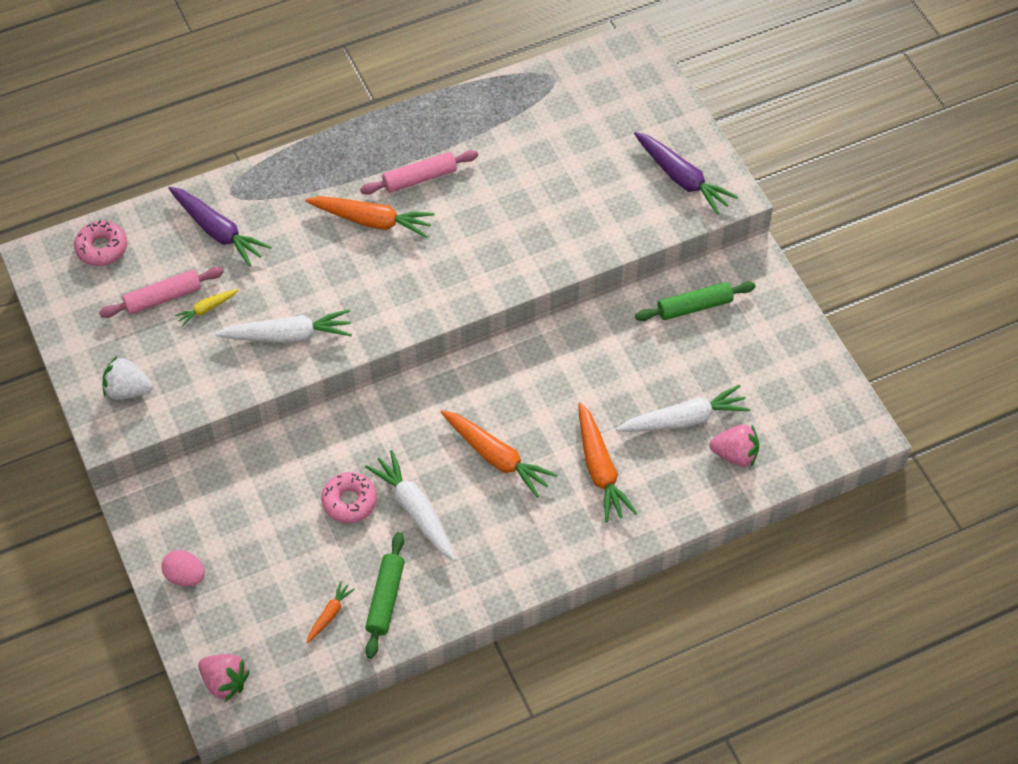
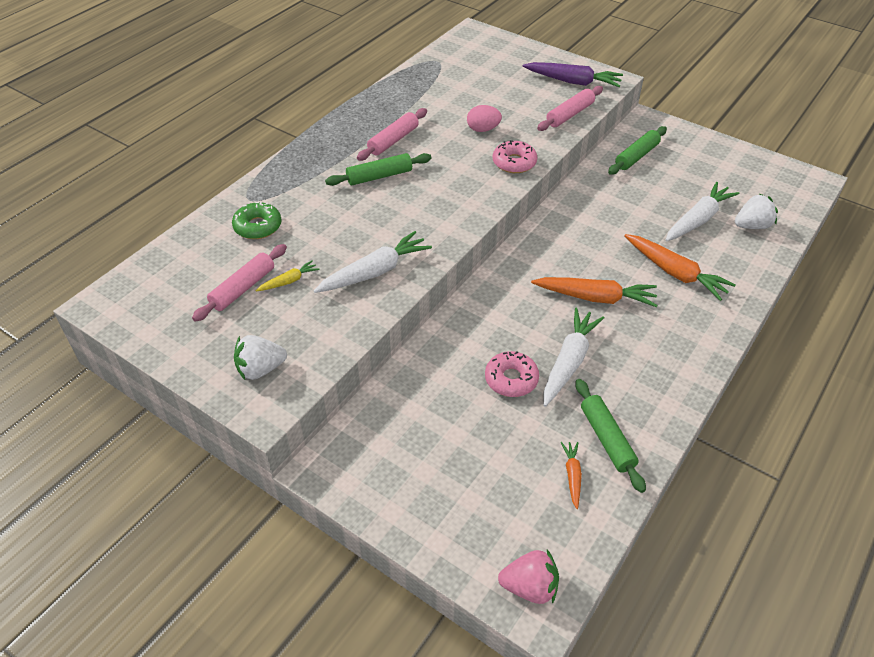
camera: 30 degrees left, 10 degrees down
pink donut [74,220,127,266] -> pink donut moved to [493,140,537,173]
pink egg [161,550,205,586] -> pink egg moved to [467,105,502,132]
purple carrot [168,187,271,267] -> green donut [232,202,281,239]
yellow carrot [174,289,239,327] -> yellow carrot turned 150 degrees counterclockwise [256,260,320,292]
orange carrot [305,196,435,238] -> green rolling pin [325,153,431,186]
white carrot [365,450,456,561] -> white carrot turned 90 degrees clockwise [543,308,605,407]
pink strawberry [709,424,759,467] -> white strawberry [735,193,778,229]
none -> pink rolling pin [537,86,603,131]

